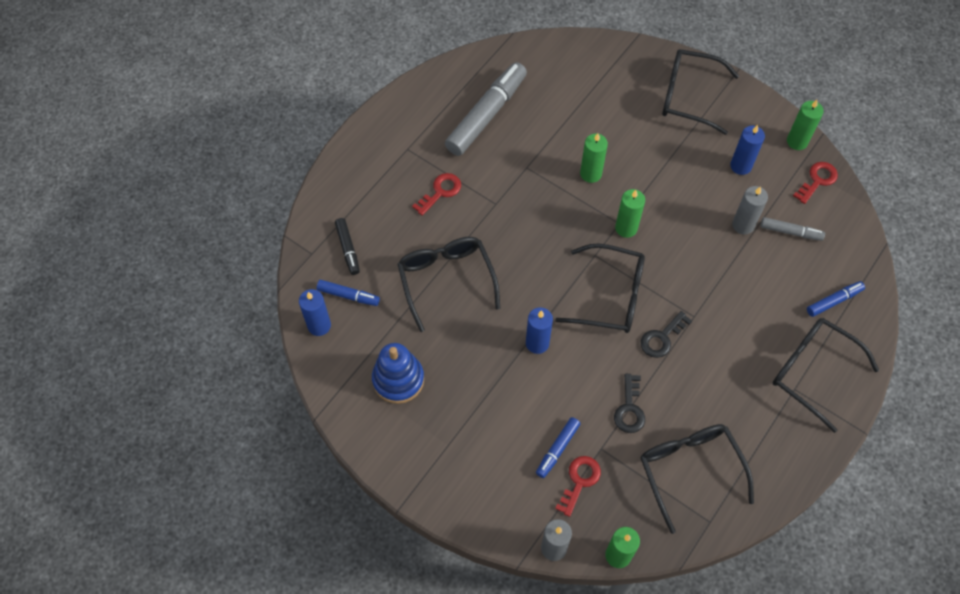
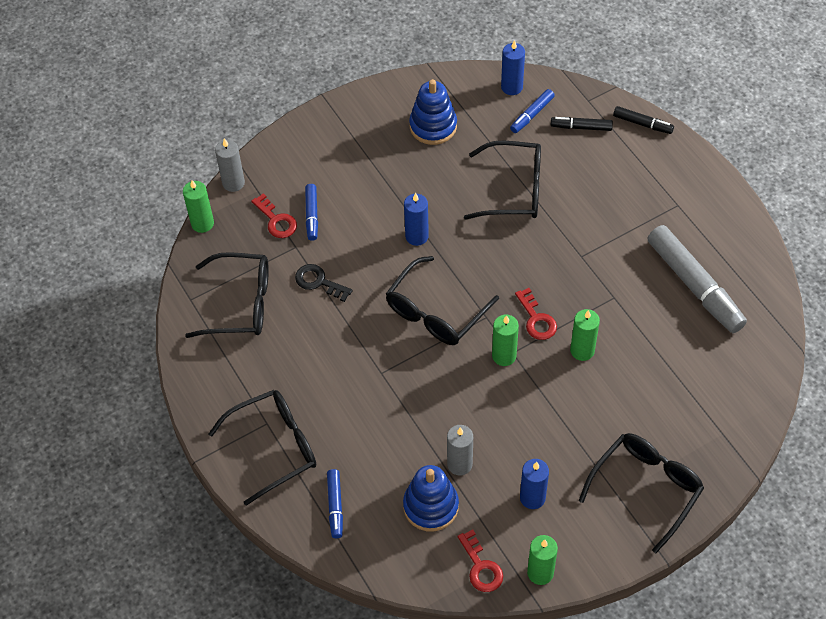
camera: 115 degrees right, 5 degrees down
red key [412,173,461,216] -> red key moved to [515,288,557,340]
blue marker [536,417,580,478] -> blue marker turned 150 degrees counterclockwise [305,184,318,241]
black key [641,311,692,358] -> none
grey marker [761,217,825,241] -> blue stacking toy [403,465,459,532]
none -> black marker [613,106,674,134]

